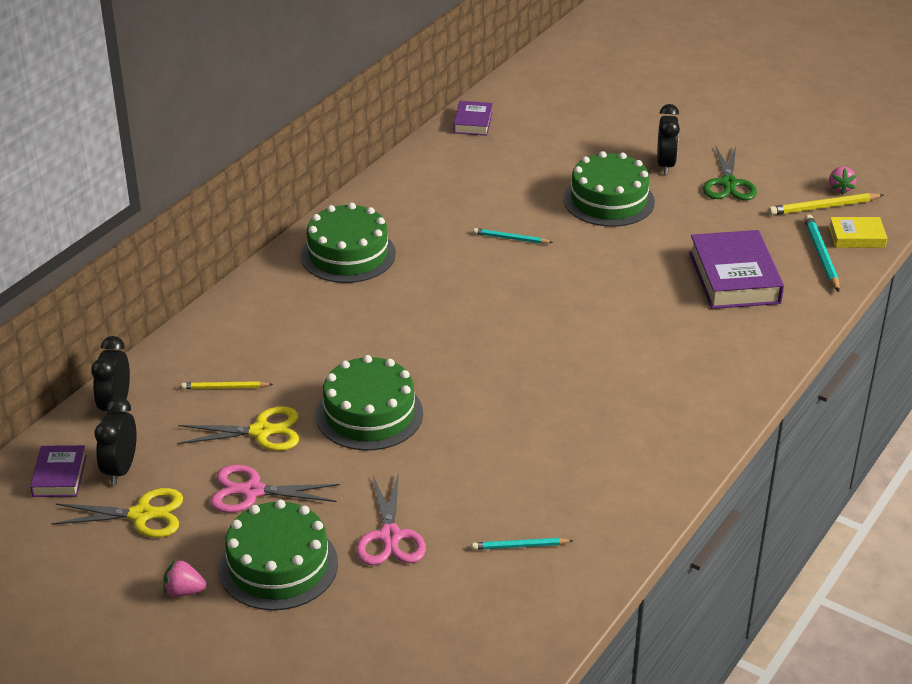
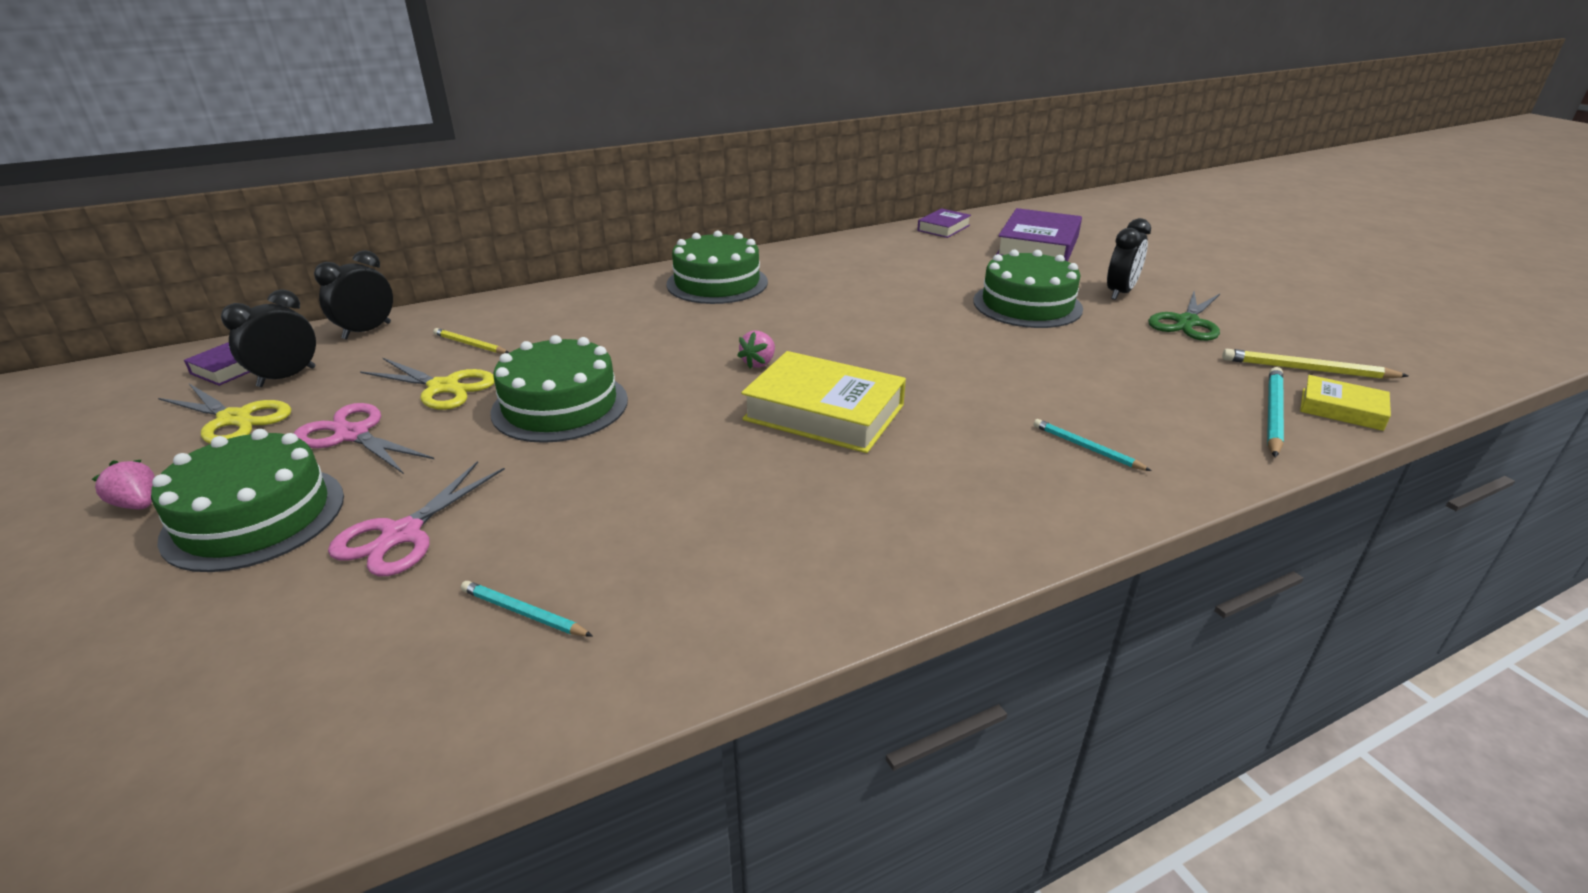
camera: 30 degrees right, 5 degrees down
turquoise pencil [473,228,553,244] -> turquoise pencil moved to [1033,419,1151,471]
purple book [689,230,784,309] -> purple book moved to [996,208,1082,262]
pink strawberry [829,166,856,195] -> pink strawberry moved to [737,331,775,369]
none -> yellow book [741,351,906,453]

